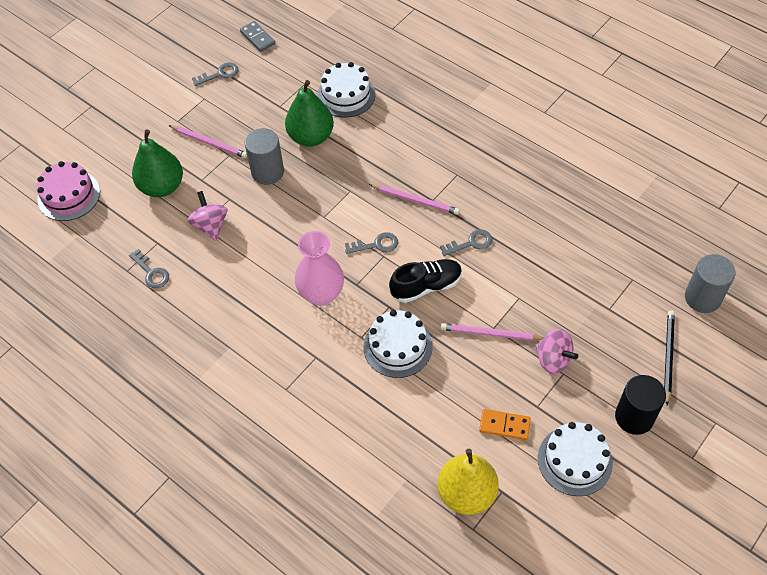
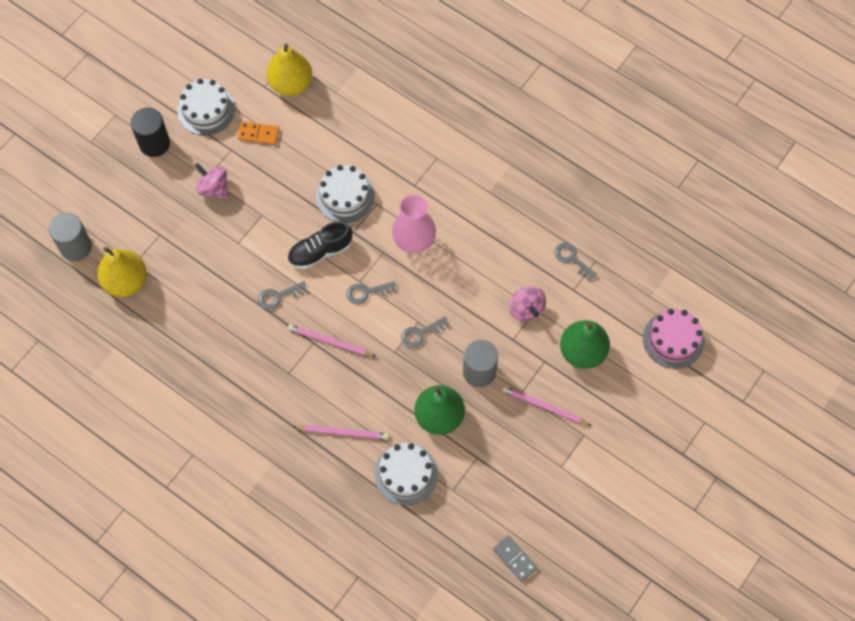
camera: 175 degrees right, 10 degrees up
grey key [192,62,239,86] -> grey key moved to [401,316,450,348]
pink pencil [441,323,544,341] -> pink pencil moved to [294,425,389,440]
black pencil [664,310,675,405] -> none
none -> yellow pear [97,247,147,297]

